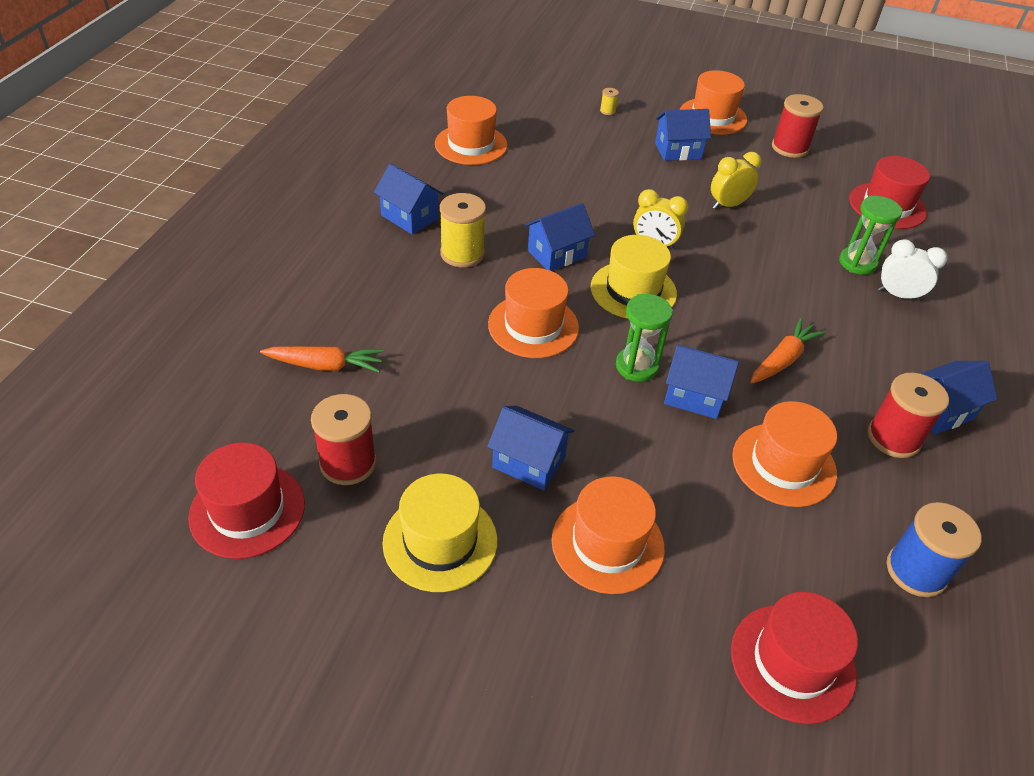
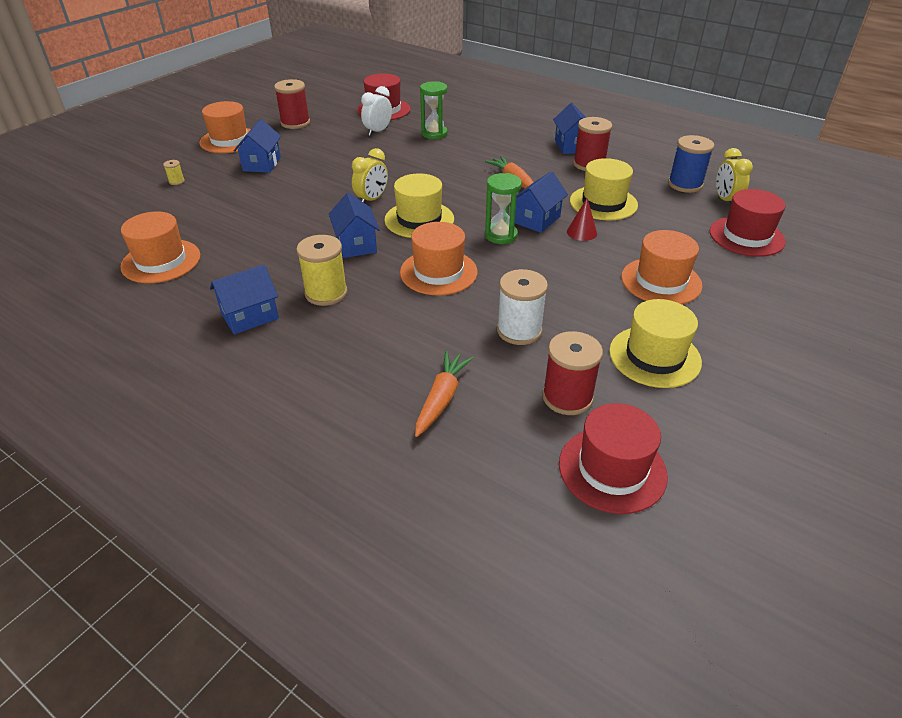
camera: 70 degrees left, 5 degrees down
blue house [487,406,574,490] -> none
yellow clock [711,152,762,209] -> yellow clock moved to [716,148,753,204]
orange hat [732,401,837,507] -> yellow hat [570,158,638,220]
white clock [878,239,947,301] -> white clock moved to [361,86,392,136]
none -> white spool [497,269,548,345]
none -> red cone [567,198,597,241]

